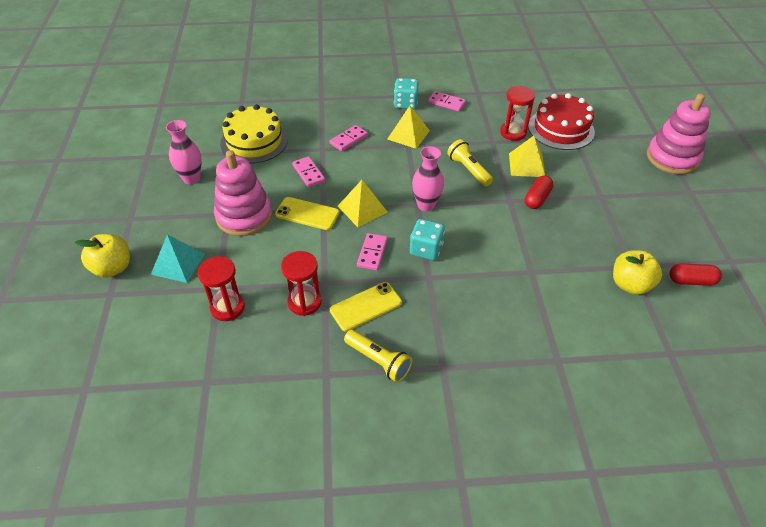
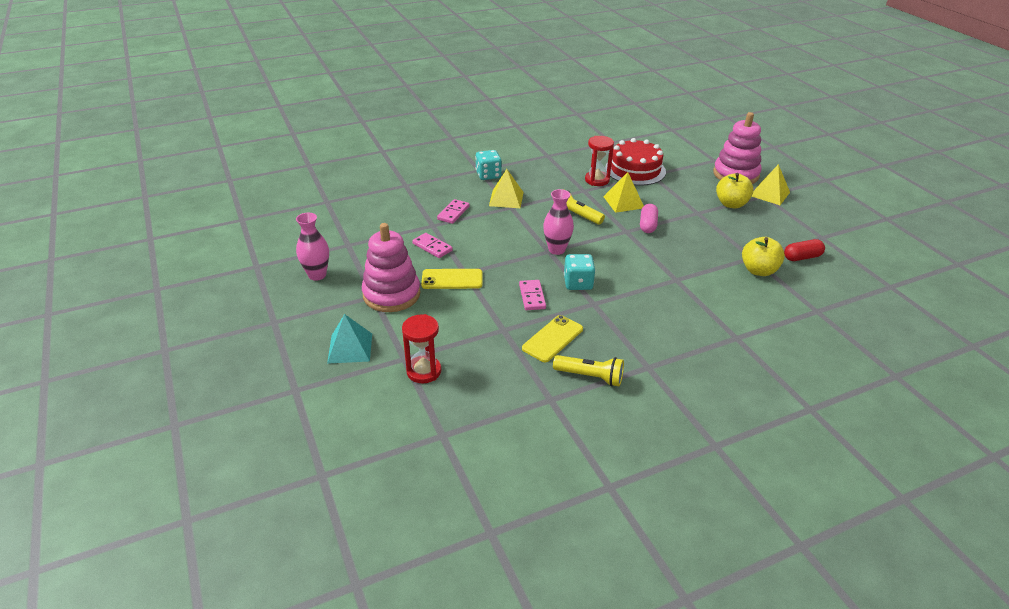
camera: 20 degrees left, 10 degrees down
yellow apple [74,234,130,278] -> yellow apple moved to [716,173,754,208]
yellow cake [220,104,288,164] -> none
red hourglass [281,251,322,316] -> none
yellow pyramid [338,180,388,227] -> yellow pyramid moved to [752,164,790,205]
pink domino [428,91,466,112] -> none
red capsule [525,176,554,209] -> pink capsule [640,204,658,233]

